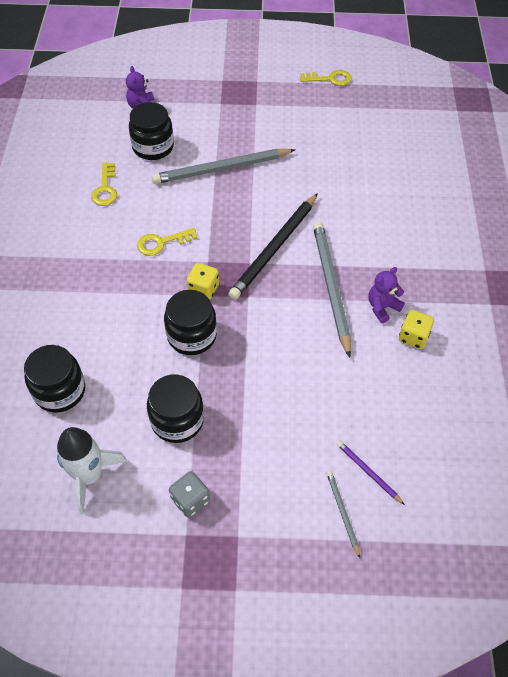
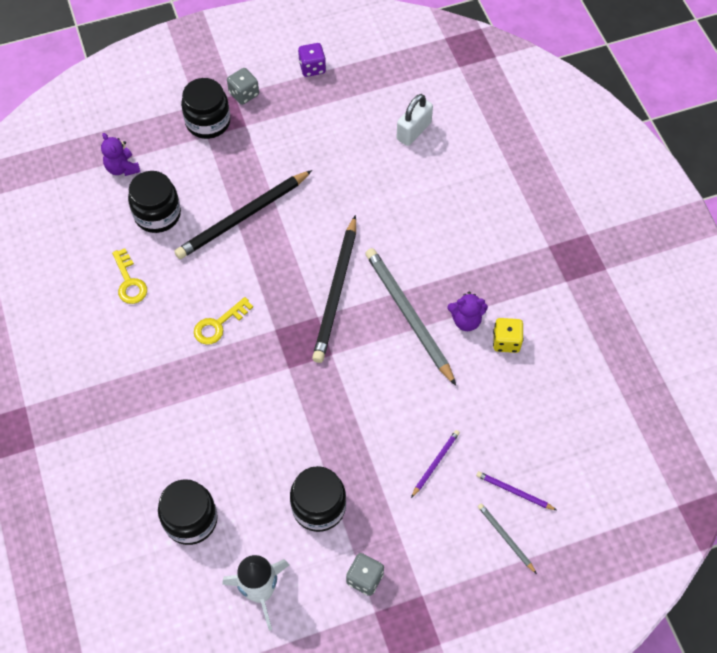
camera: 20 degrees left, 5 degrees up
grey pencil [152,149,295,184] -> black pencil [174,170,312,259]
black jar [164,290,217,355] -> black jar moved to [181,78,231,139]
yellow dice [187,263,219,299] -> none
yellow key [300,70,352,86] -> purple dice [298,43,326,77]
purple teddy bear [368,267,405,323] -> purple teddy bear turned 120 degrees counterclockwise [447,292,488,331]
none -> grey dice [227,68,259,105]
none -> white padlock [396,94,433,146]
none -> purple pencil [411,430,460,498]

